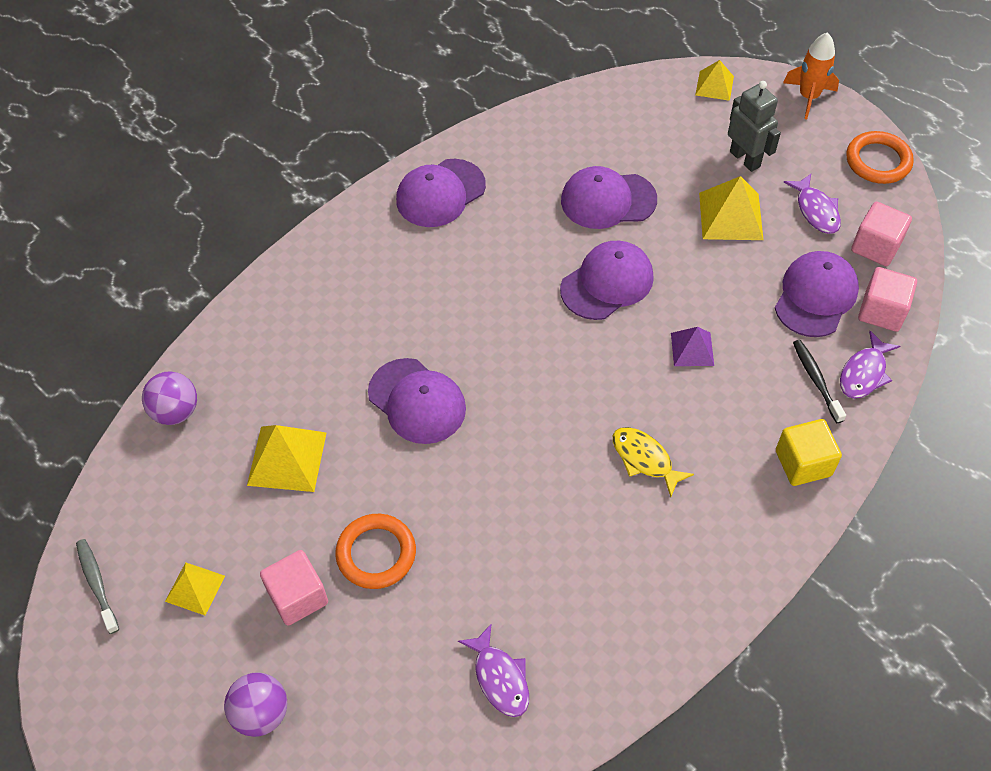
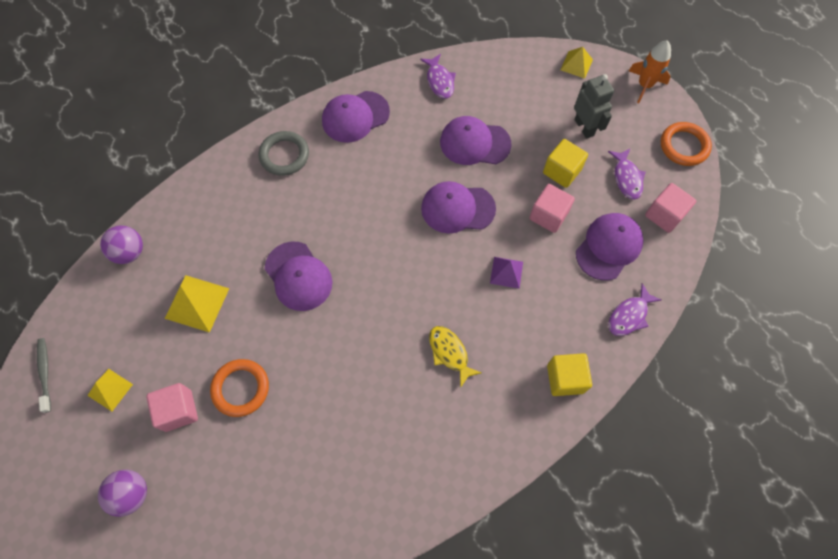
camera: 10 degrees right, 10 degrees up
purple fish [458,623,529,717] -> purple fish moved to [420,54,456,99]
purple cap [560,241,654,320] -> purple cap turned 150 degrees counterclockwise [421,181,496,234]
yellow pyramid [699,176,763,240] -> yellow cube [543,139,588,188]
black toothbrush [793,340,846,423] -> none
pink cube [858,267,917,332] -> pink cube moved to [529,184,575,233]
none -> grey ring [259,131,309,176]

